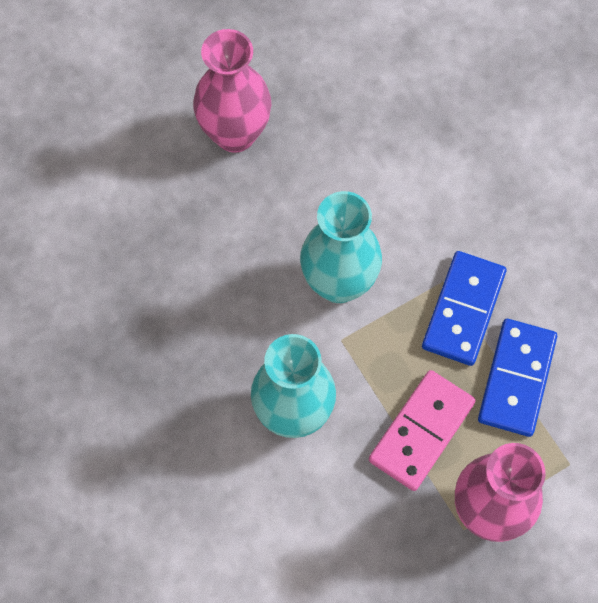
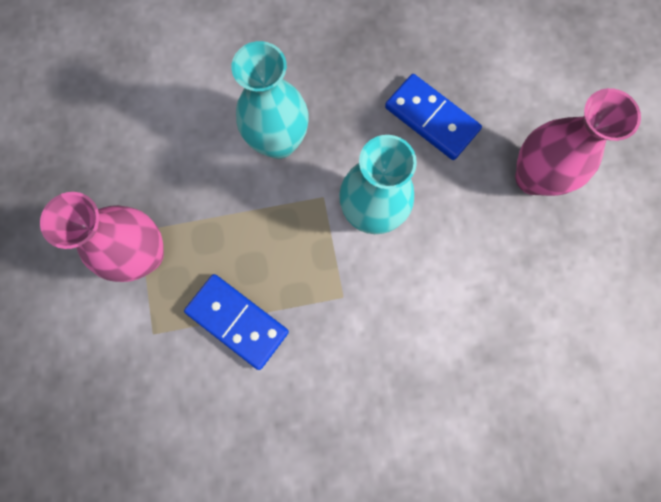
camera: 110 degrees right, 10 degrees up
pink domino [369,370,476,491] -> none
blue domino [422,251,506,366] -> blue domino moved to [385,74,482,160]

